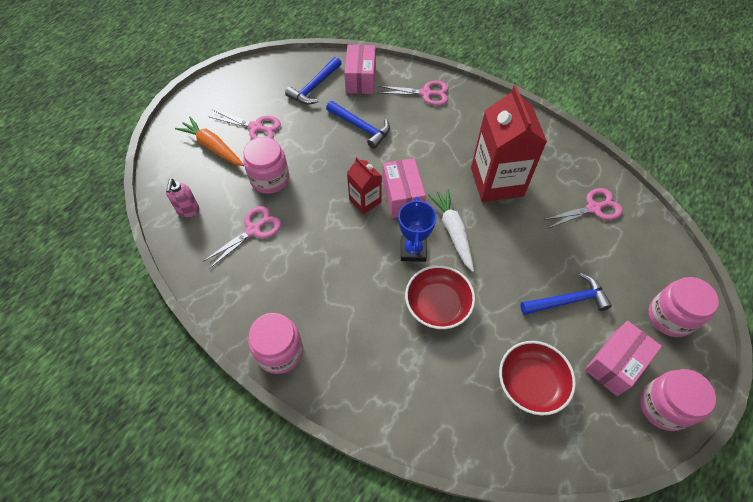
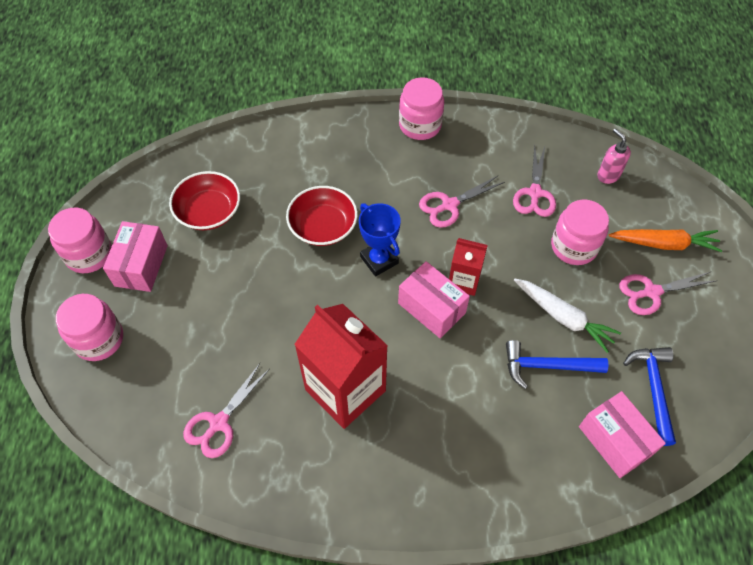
camera: 145 degrees right, 0 degrees up
pink scissors [378,81,448,106] -> pink scissors moved to [419,175,505,228]
white carrot [428,189,474,272] -> white carrot moved to [514,279,621,353]
blue hammer [520,273,612,315] -> none

